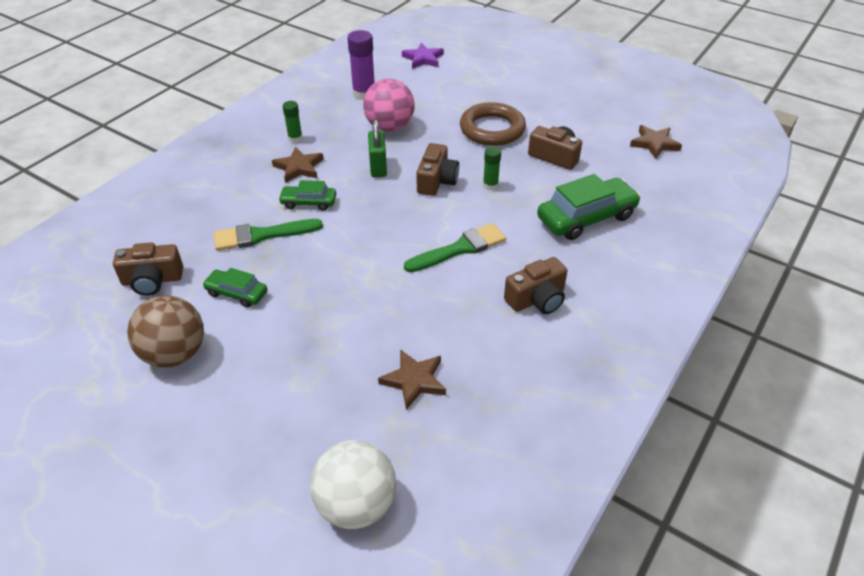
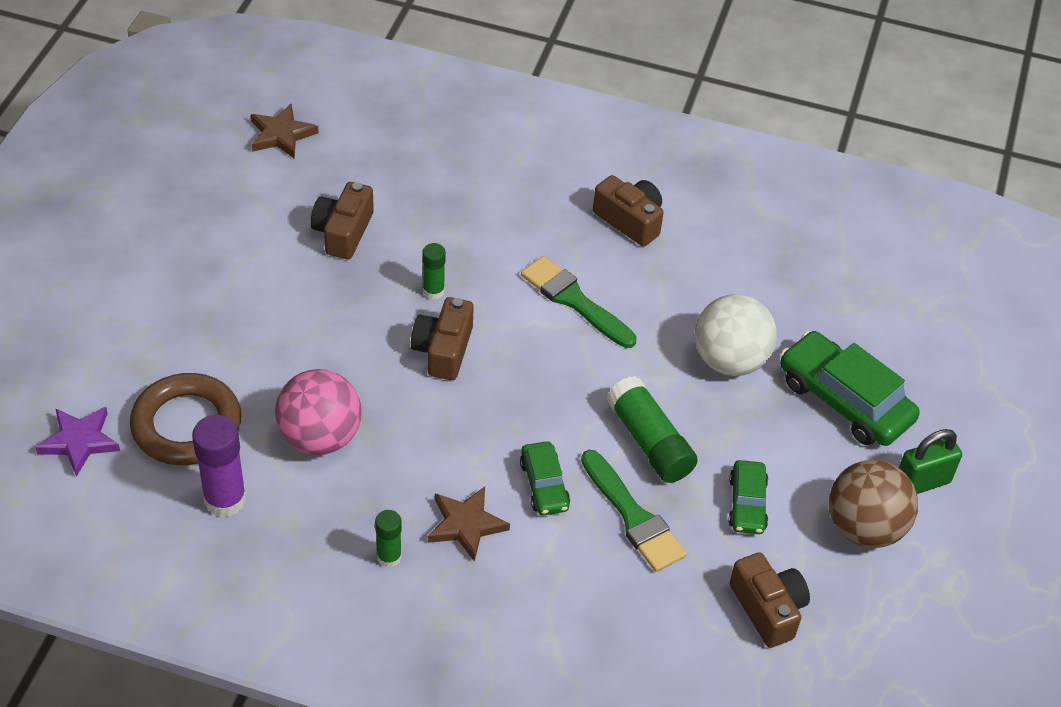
camera: 110 degrees left, 5 degrees up
white ball [310,440,396,529] -> white ball moved to [695,294,777,376]
green padlock [368,119,387,178] -> green padlock moved to [899,429,962,494]
brown star [378,349,446,410] -> none
brown camera [416,143,459,196] -> brown camera turned 75 degrees counterclockwise [411,297,474,380]
brown ring [460,102,526,146] -> brown ring moved to [130,373,242,465]
green car [537,174,641,240] -> green car moved to [780,331,920,446]
none -> green glue stick [606,376,698,483]

